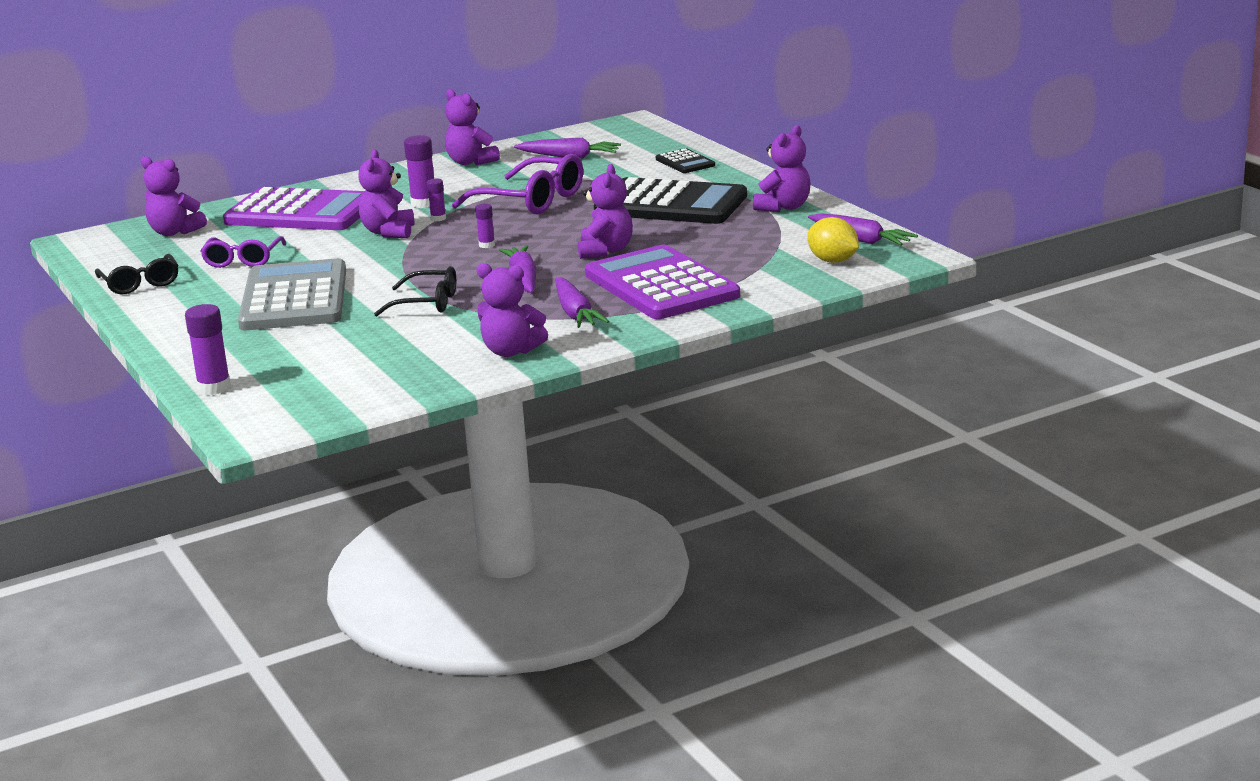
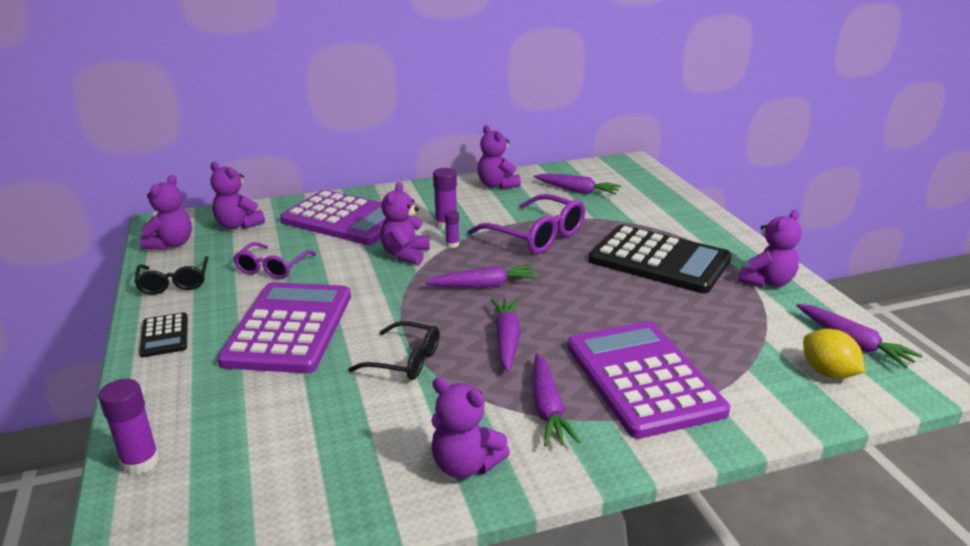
camera: 10 degrees right, 5 degrees up
grey calculator [238,258,346,330] -> purple calculator [217,282,351,373]
purple glue stick [475,203,495,248] -> purple carrot [425,265,538,288]
purple teddy bear [578,164,633,259] -> purple teddy bear moved to [140,175,192,250]
black calculator [656,148,715,173] -> black calculator moved to [139,312,188,357]

